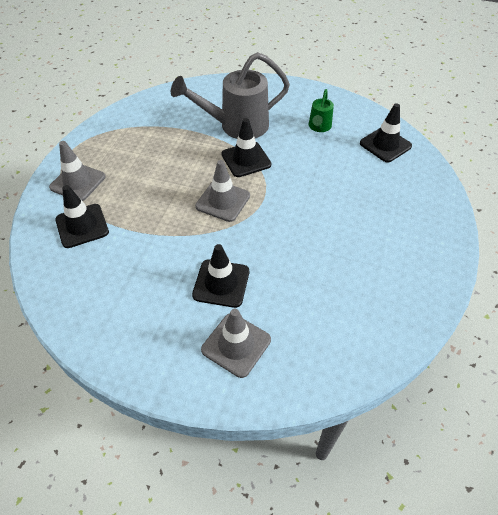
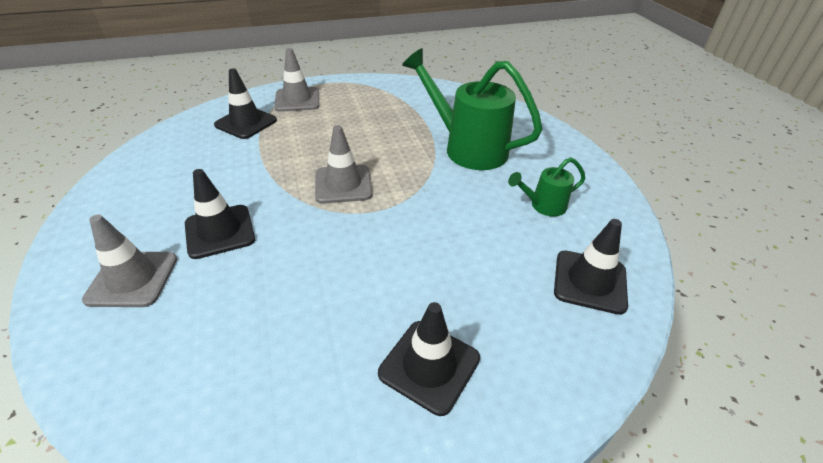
camera: 55 degrees right, 10 degrees down
grey watering can [171,52,290,139] -> green watering can [402,48,542,170]
black traffic cone [221,118,271,177] -> black traffic cone moved to [378,302,480,416]

